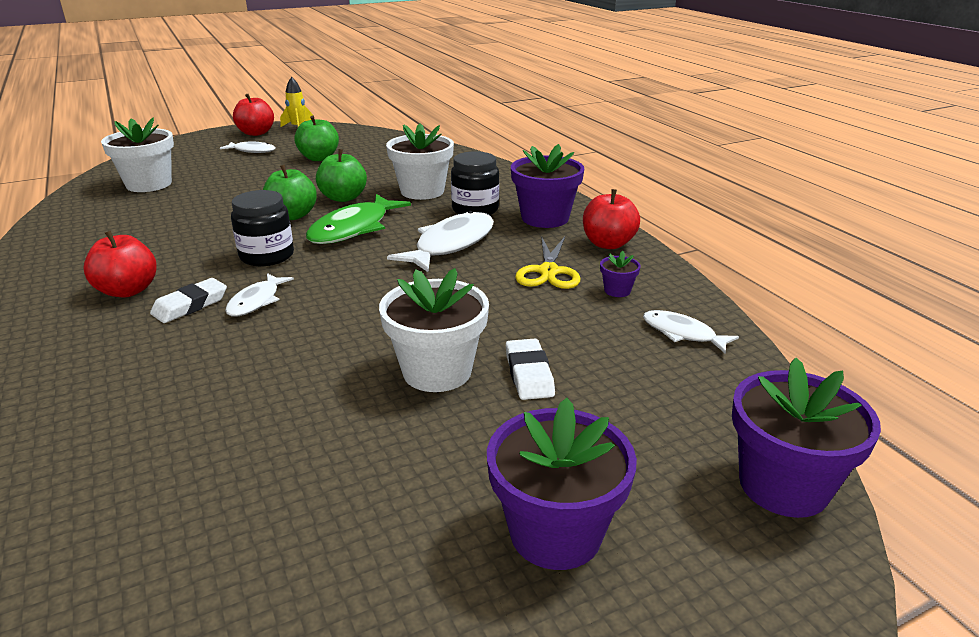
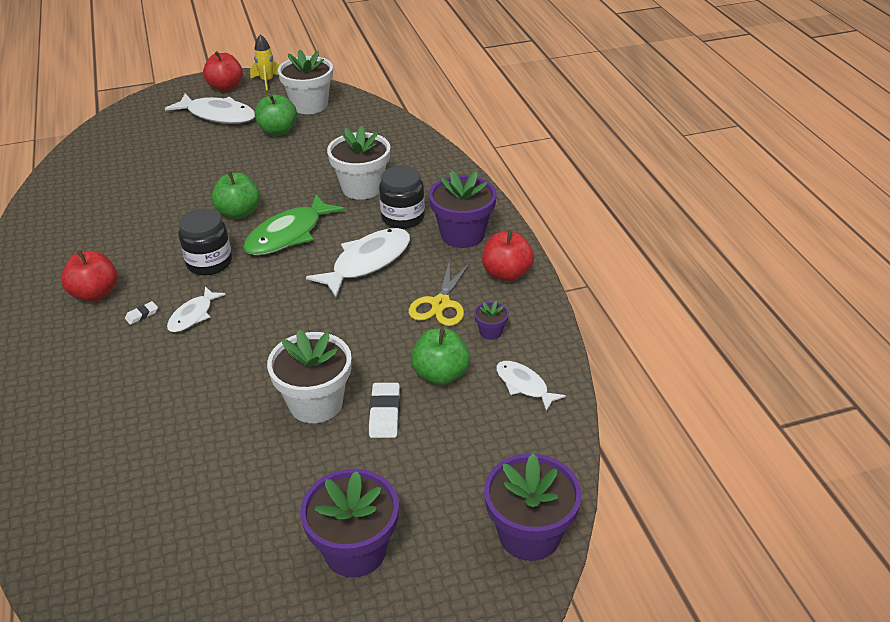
camera: 10 degrees right, 10 degrees up
white flower pot [101,118,174,192] -> white flower pot moved to [278,50,333,114]
white eraser [150,278,227,323] -> white eraser [125,301,158,325], size x0.55
white fish [220,142,276,153] -> white fish [165,93,255,124], size x1.76
green apple [316,149,367,202] -> green apple moved to [411,328,470,385]

